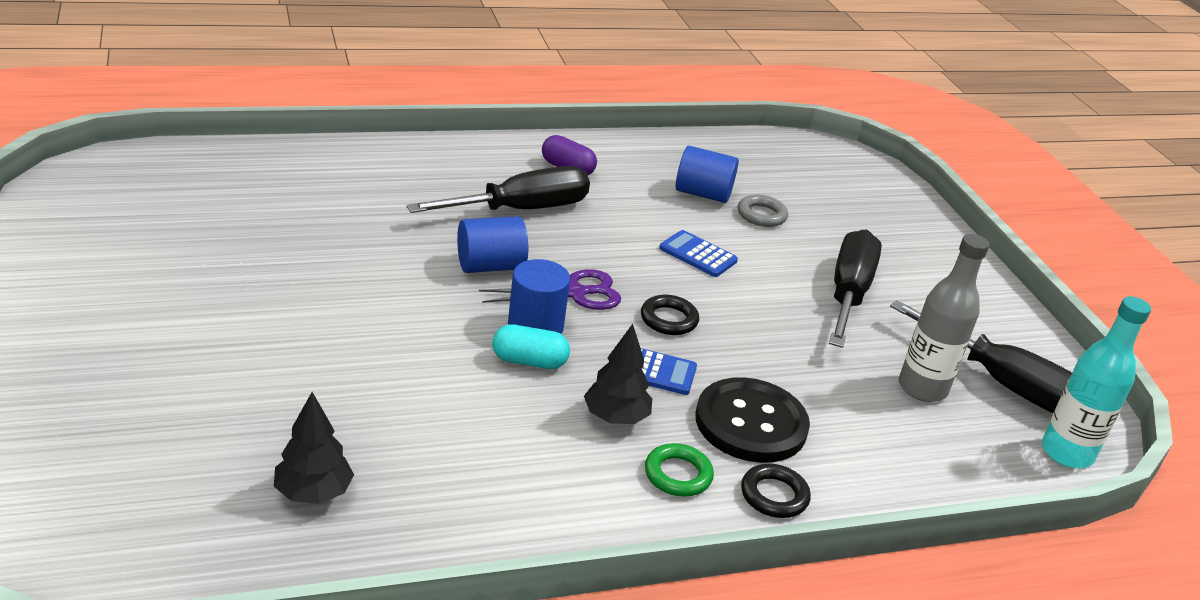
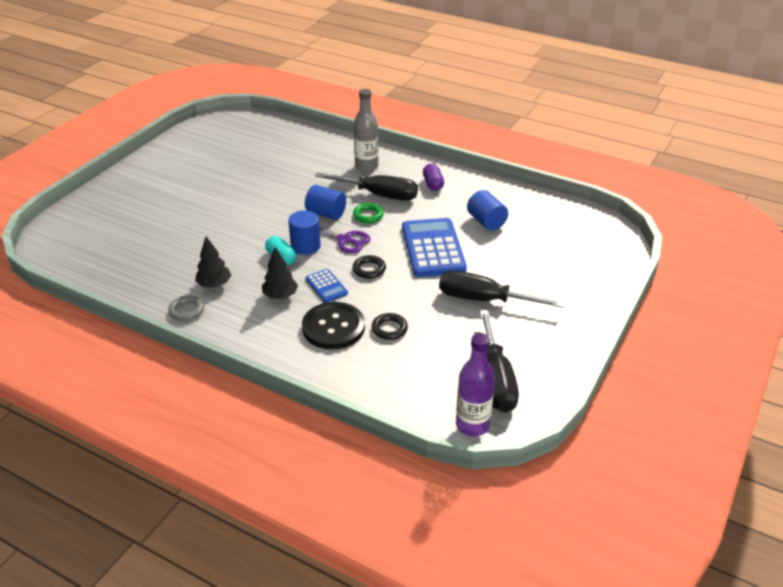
camera: 50 degrees right, 5 degrees up
black tree [274,392,354,504] -> black tree moved to [195,236,231,288]
green ring [645,443,714,497] -> green ring moved to [353,203,384,223]
blue calculator [659,230,738,277] -> blue calculator [402,218,467,277], size x2.05
grey ring [738,195,788,227] -> grey ring moved to [168,295,204,321]
black ring [741,464,811,518] -> black ring moved to [372,313,408,340]
black screwdriver [829,229,882,348] -> black screwdriver turned 135 degrees counterclockwise [439,270,565,308]
grey bottle [899,234,989,402] -> grey bottle moved to [354,89,379,172]
turquoise bottle [1042,296,1151,468] -> purple bottle [456,333,495,436]

